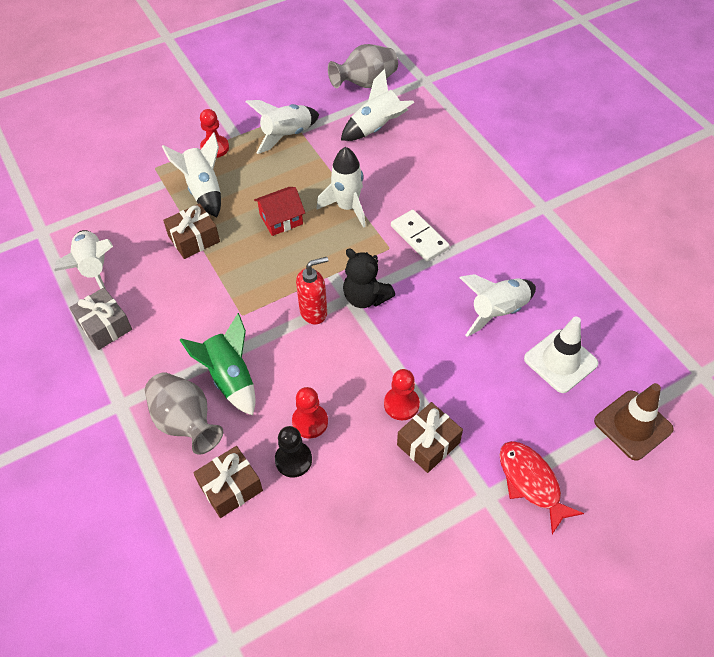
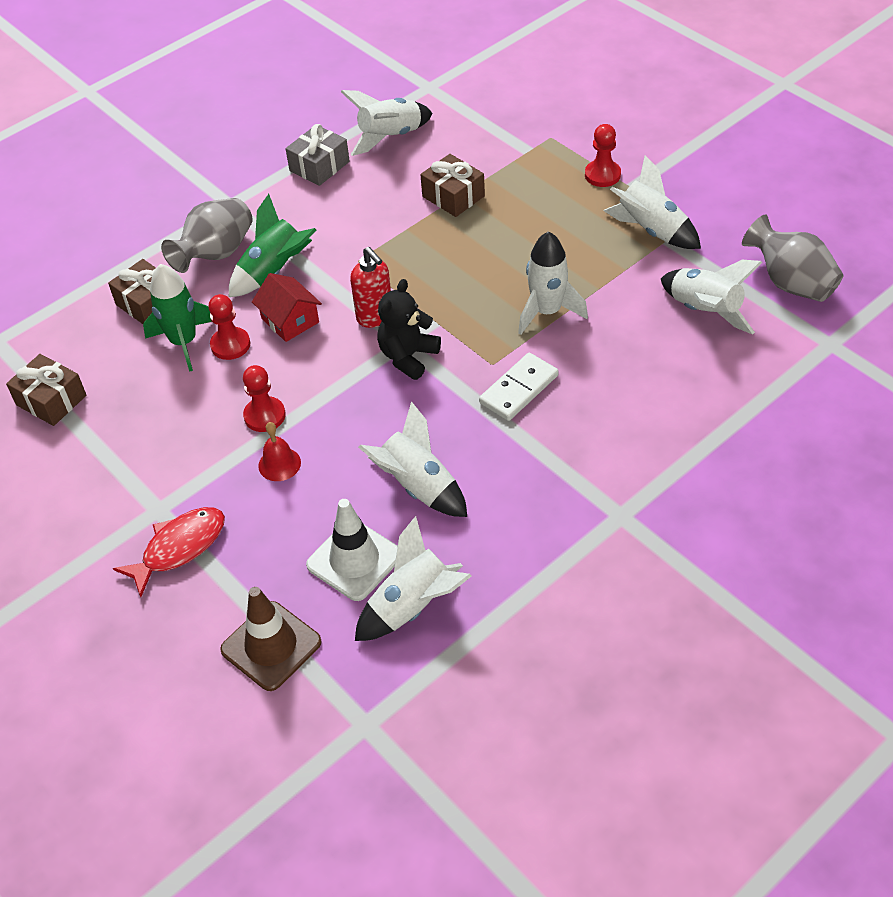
camera: 80 degrees right, 5 degrees down
white rocket [162,132,221,217] -> white rocket moved to [355,516,472,641]
red house [254,187,305,236] -> red house moved to [252,273,322,342]
black pawn [275,426,312,477] -> green rocket [143,264,212,372]
brown gift [397,402,463,473] -> brown gift moved to [6,354,86,426]
none -> red bell [258,422,301,481]

